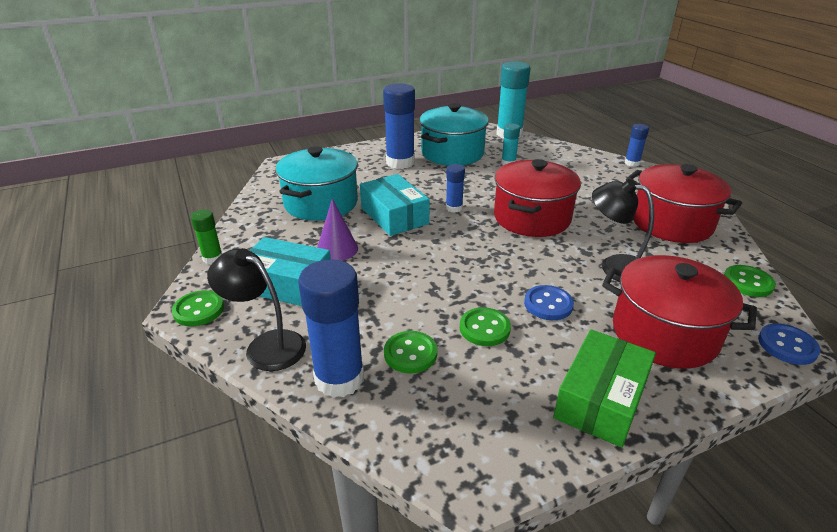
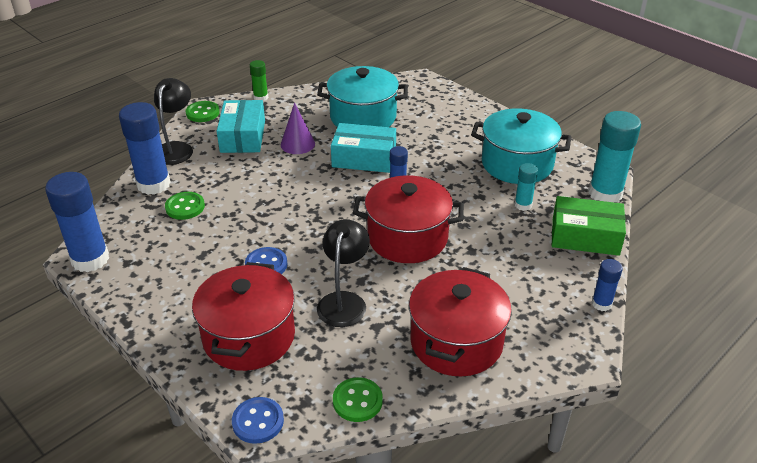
camera: 70 degrees right, 5 degrees up
turquoise box [360,174,430,236] -> turquoise box turned 60 degrees clockwise [331,123,396,173]
blue glue stick [383,83,415,169] -> blue glue stick moved to [45,172,109,272]
green button [460,307,511,346] -> none
green box [553,329,656,448] -> green box moved to [552,196,626,256]

